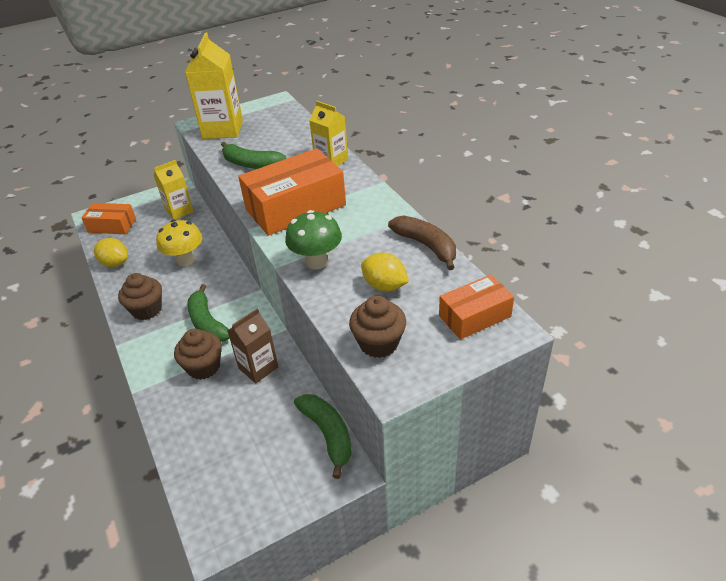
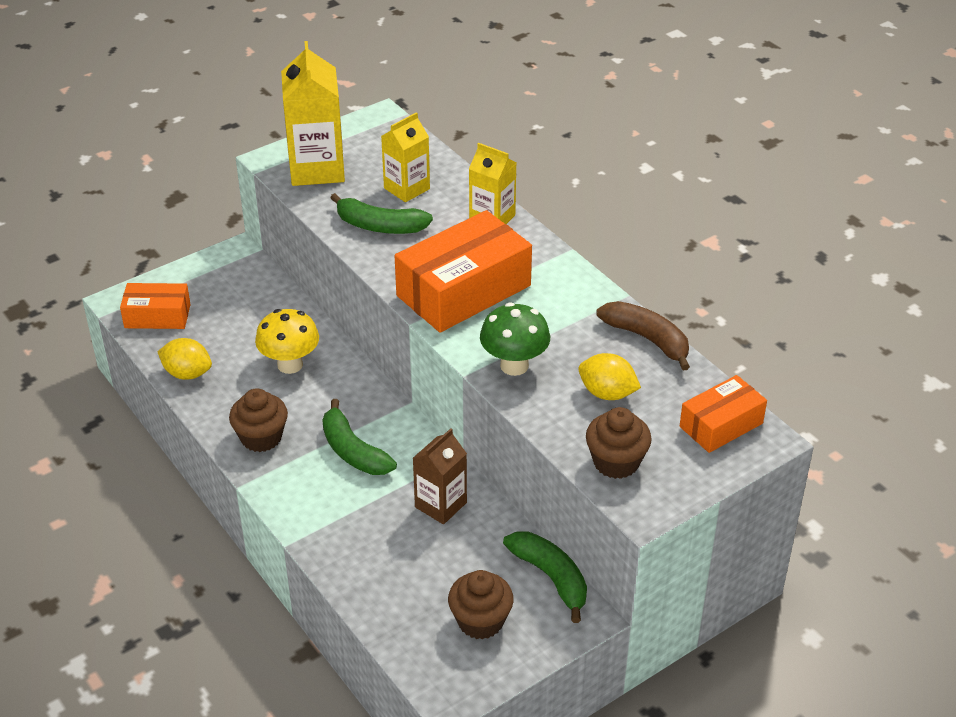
camera: 10 degrees left, 0 degrees up
yellow carton [154,160,194,220] -> yellow carton moved to [381,112,430,202]
brown cupcake [174,329,222,380] -> brown cupcake moved to [448,570,514,640]

